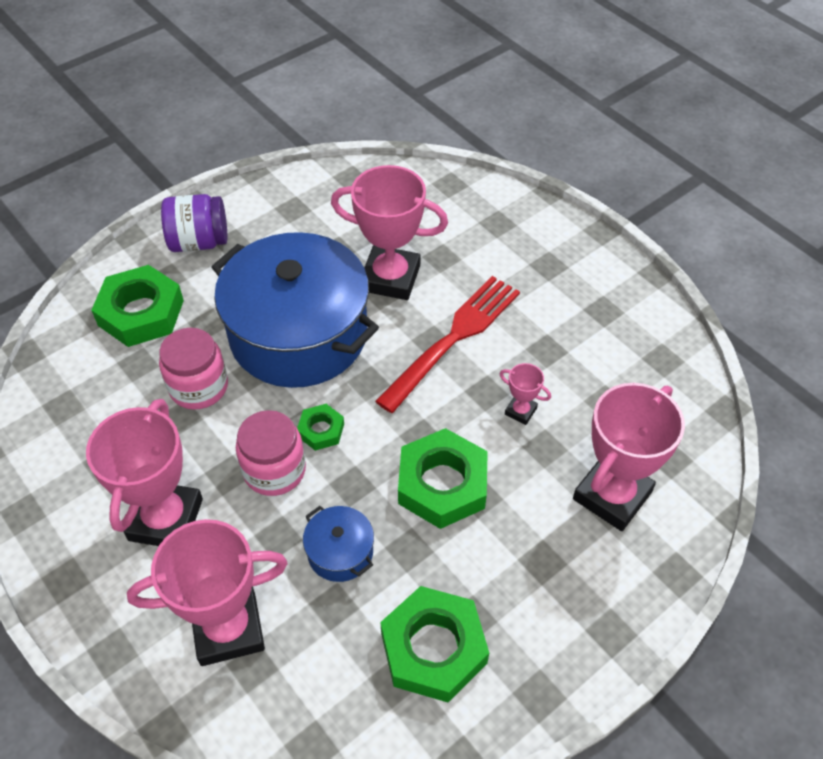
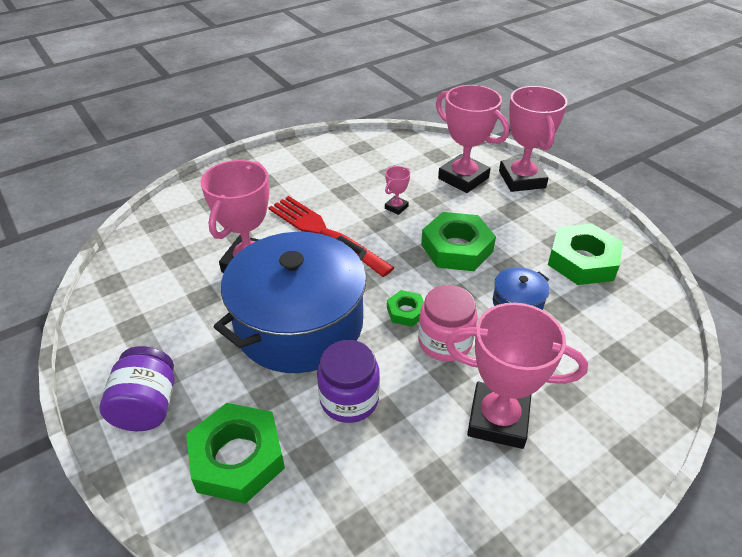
camera: 85 degrees left, 10 degrees down
pink trophy [127,519,288,666] -> pink trophy moved to [499,86,568,192]
pink jar [159,328,228,410] -> purple jar [317,340,380,423]

